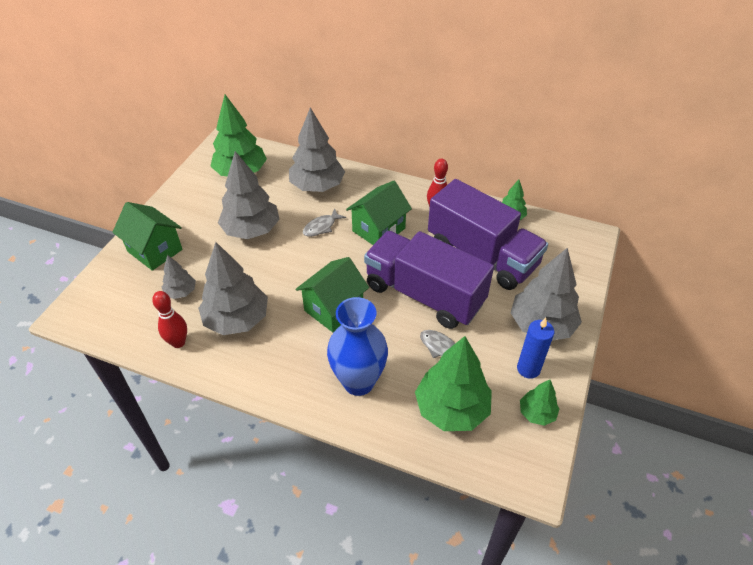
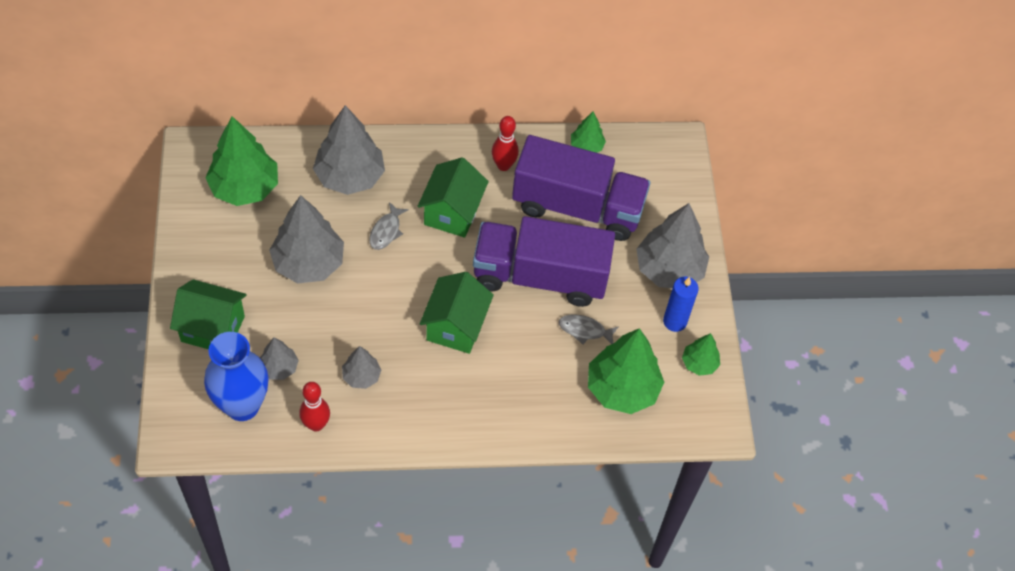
camera: 30 degrees left, 10 degrees up
grey tree [198,242,268,335] -> grey tree [342,346,381,389], size x0.51
blue vase [327,297,388,396] -> blue vase moved to [204,332,268,421]

